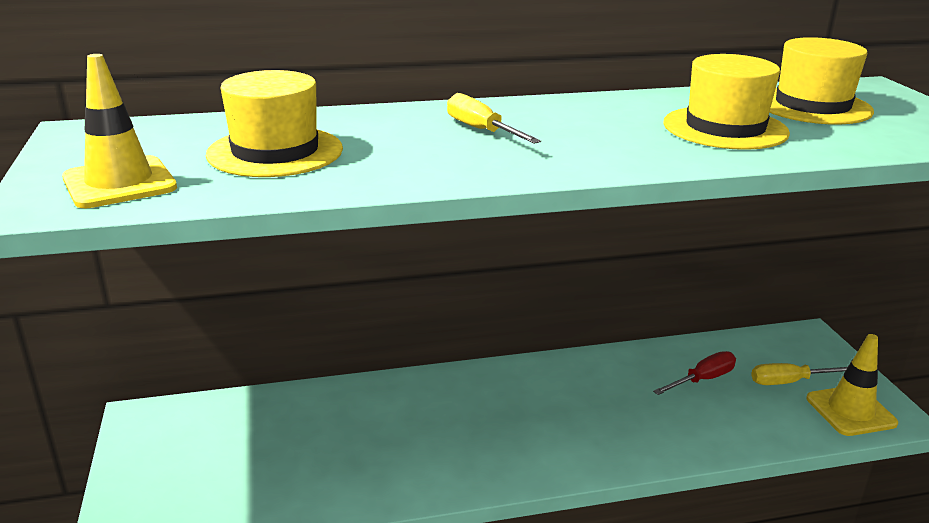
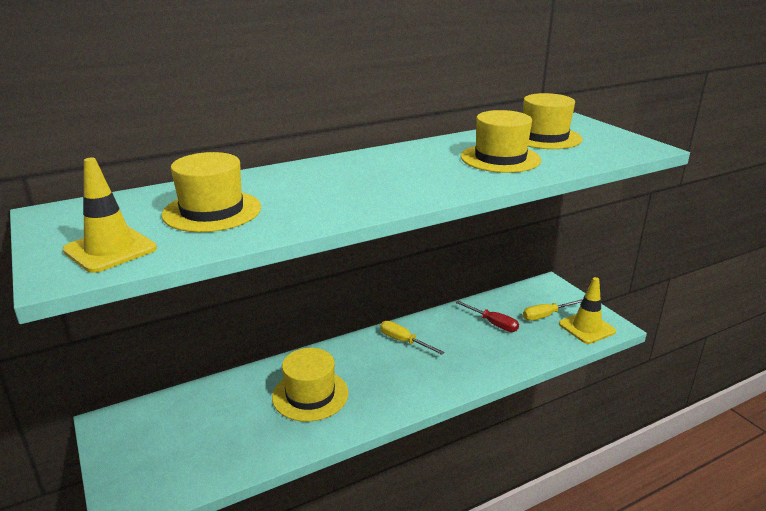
camera: 15 degrees left, 0 degrees up
yellow screwdriver [447,93,541,144] -> yellow screwdriver moved to [380,321,444,355]
red screwdriver [653,351,736,395] -> red screwdriver turned 90 degrees clockwise [455,301,519,332]
none -> yellow hat [272,348,349,422]

